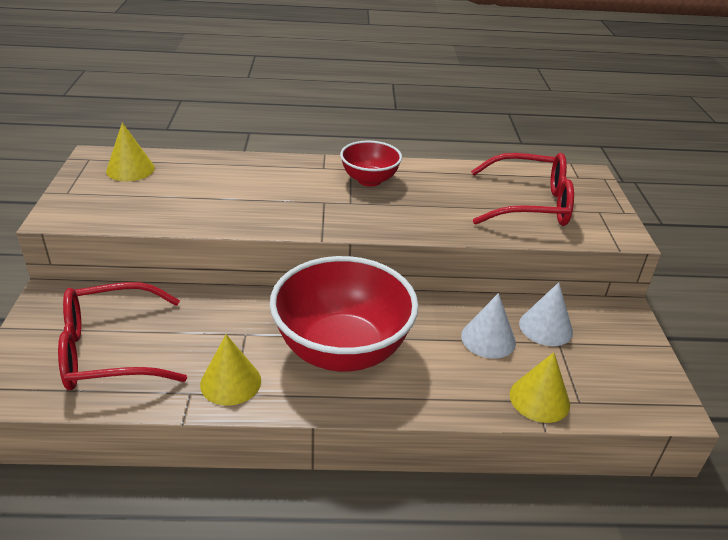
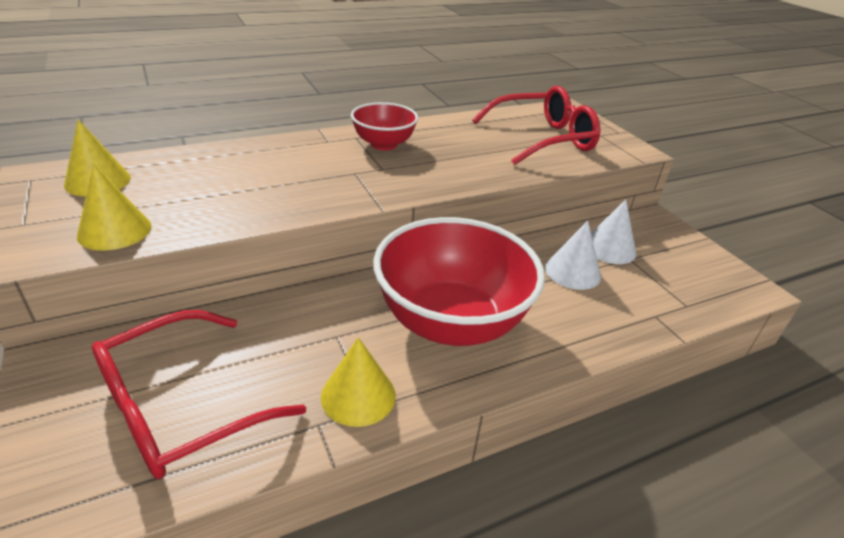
camera: 25 degrees left, 0 degrees up
yellow cone [510,352,570,423] -> yellow cone moved to [77,164,152,251]

